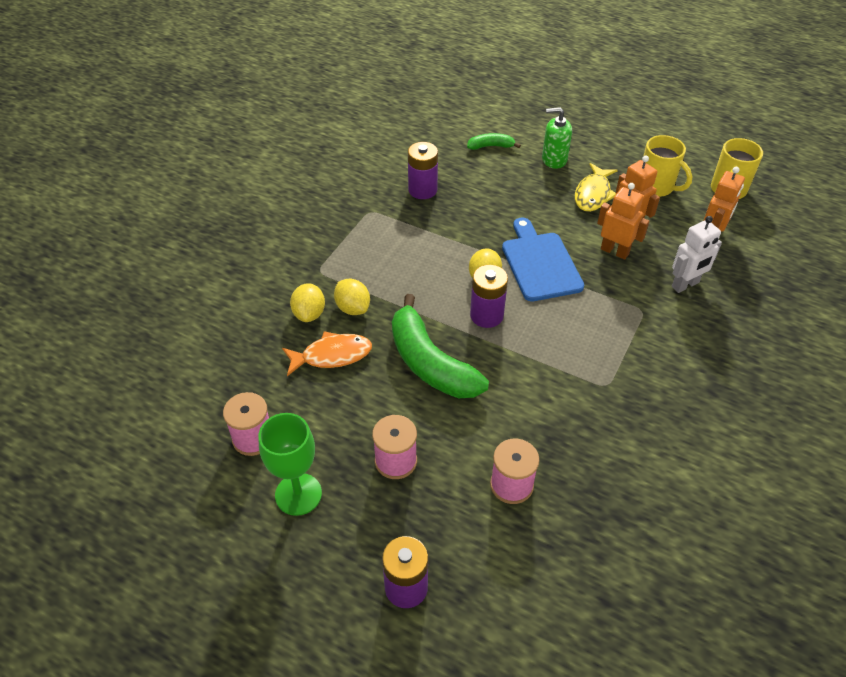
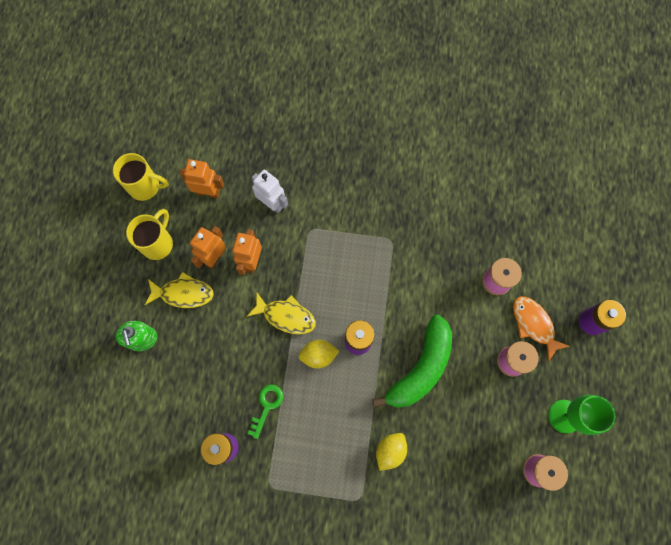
camera: 110 degrees left, 25 degrees up
orange fish [282,331,372,376] -> orange fish moved to [513,296,570,362]
yellow lemon [290,283,325,322] -> none
green banana [467,133,521,150] -> none
blue cutting board [502,218,584,301] -> yellow fish [247,292,316,334]
none -> green key [247,384,283,439]

